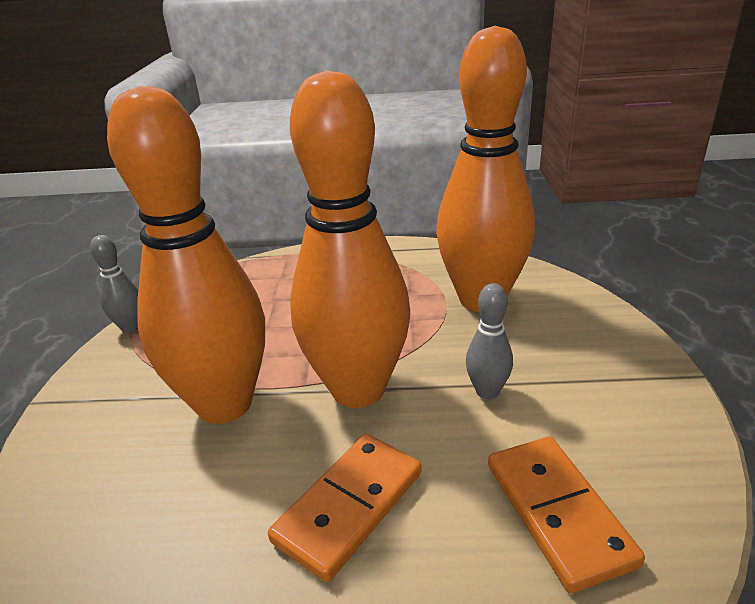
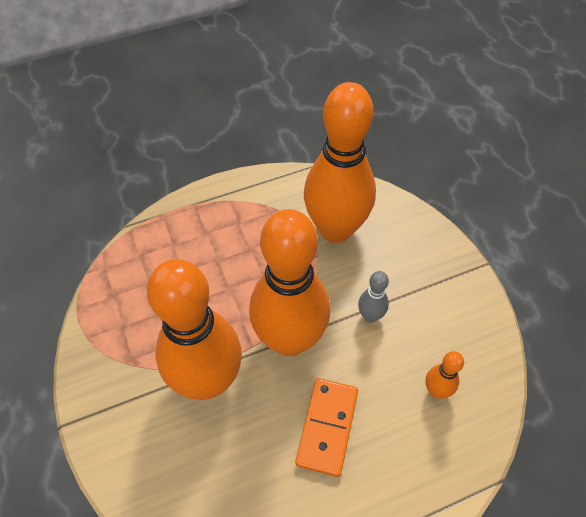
camera: 25 degrees left, 25 degrees up
grey bowling pin [90,235,138,333] -> none
orange domino [488,437,645,593] -> orange bowling pin [426,351,464,399]

